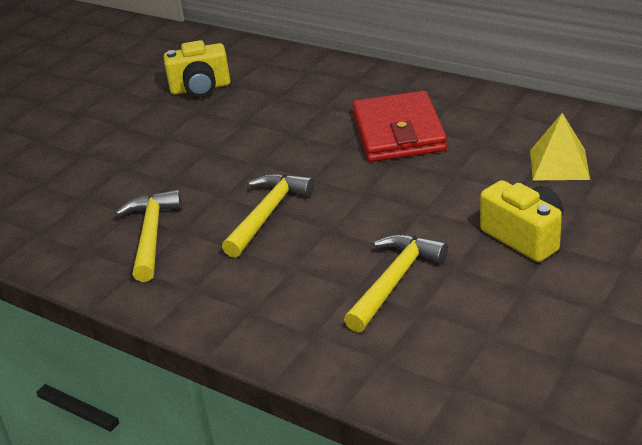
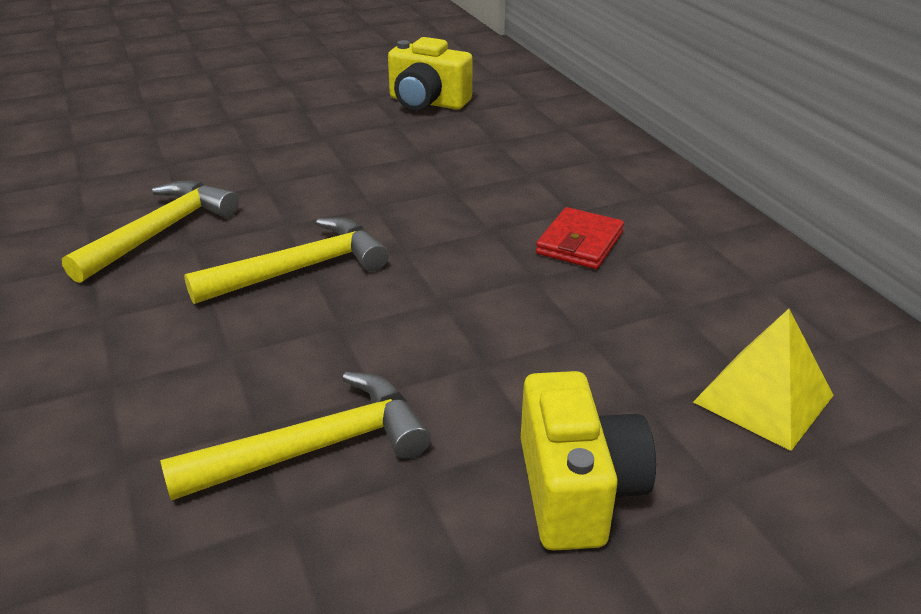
camera: 30 degrees right, 0 degrees up
red wallet [352,91,447,162] -> red wallet [536,207,624,269], size x0.53

